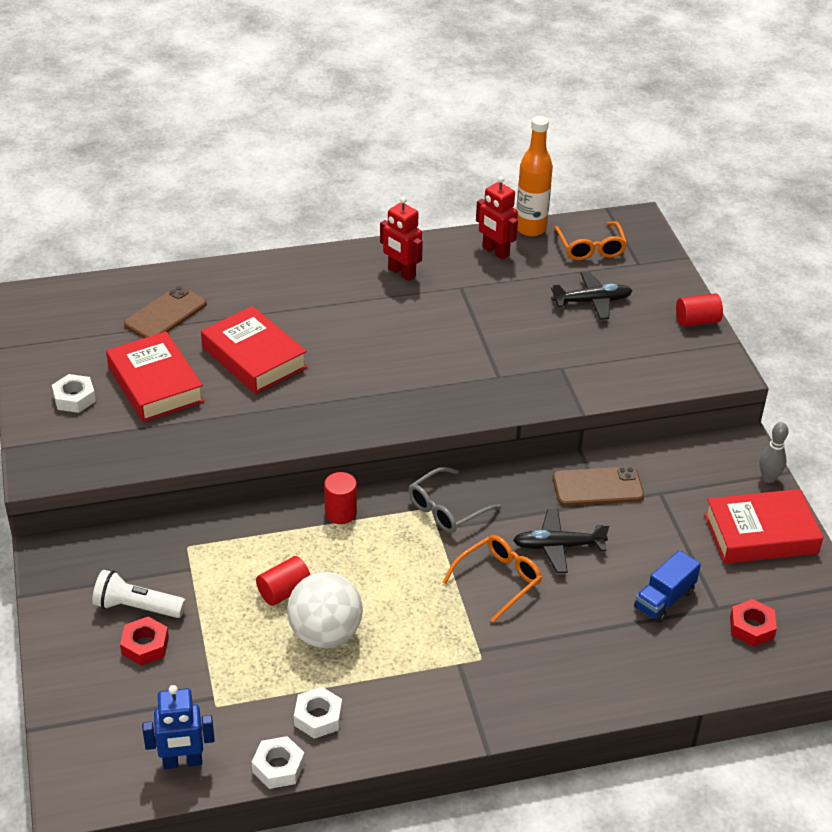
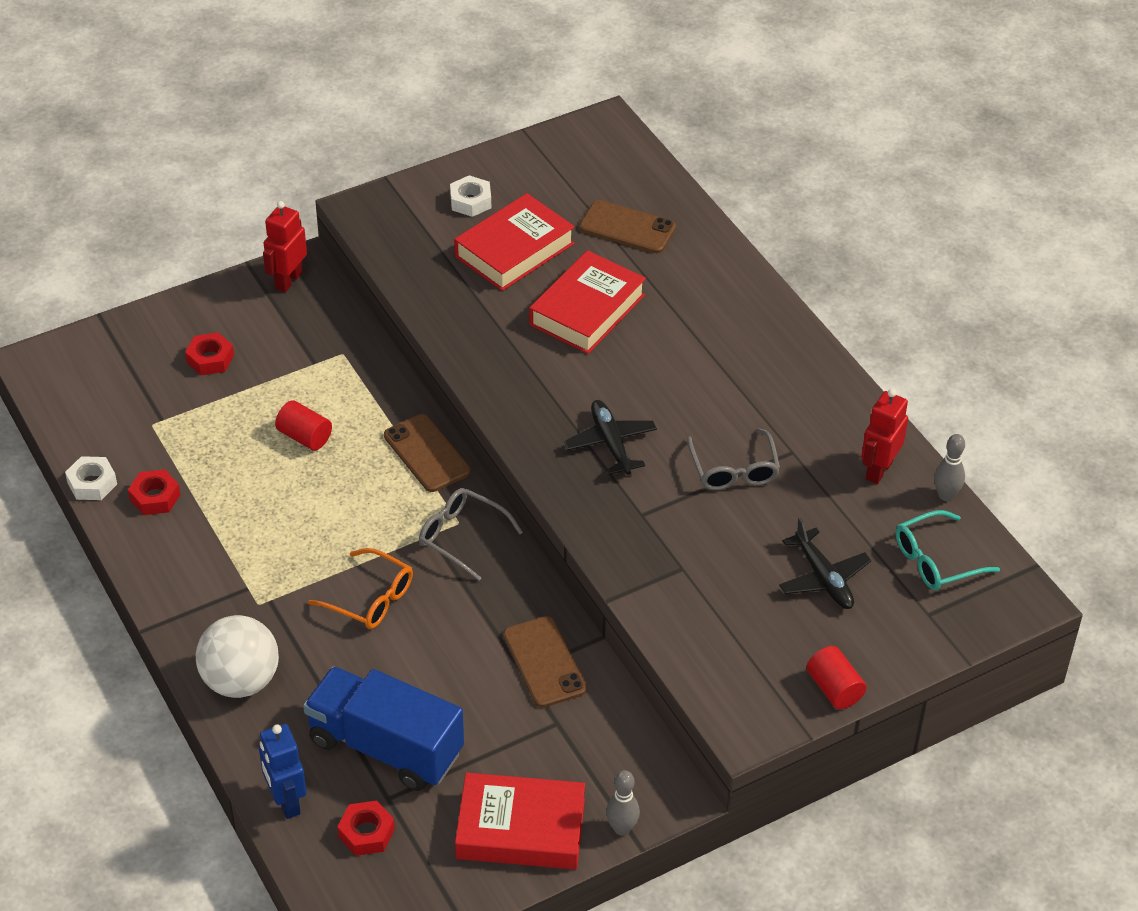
camera: 75 degrees right, 5 degrees up
white flashlight [92,570,186,618] -> none
blue robot [142,685,215,769] -> blue robot moved to [259,724,307,819]
white ball [287,572,363,648] -> white ball moved to [196,615,279,698]
white nut [294,687,342,739] -> red nut [128,469,181,515]
red cylinder [324,472,357,524] -> brown phone [384,414,471,492]
red robot [380,197,423,281] -> red robot moved to [263,201,307,292]
black plane [513,509,610,573] -> black plane moved to [564,400,657,475]
orange bottle [516,116,553,236] -> grey bowling pin [934,434,965,501]
orange glasses [554,221,627,260] -> turquoise glasses [896,510,1000,590]
blue truck [634,550,701,623] -> blue truck [303,666,464,791], size x1.87
red book [704,489,823,564] -> red book turned 60 degrees counterclockwise [455,772,585,870]
none -> grey glasses [687,428,780,490]

